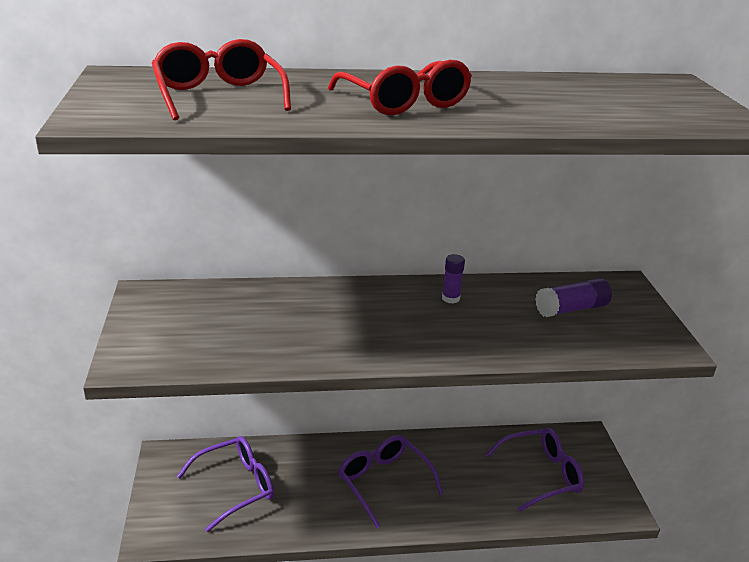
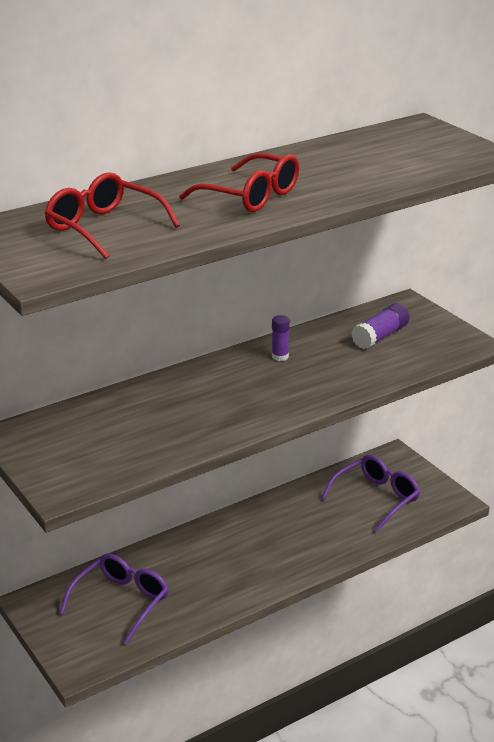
camera: 25 degrees left, 0 degrees up
purple glasses [338,435,443,528] -> none

